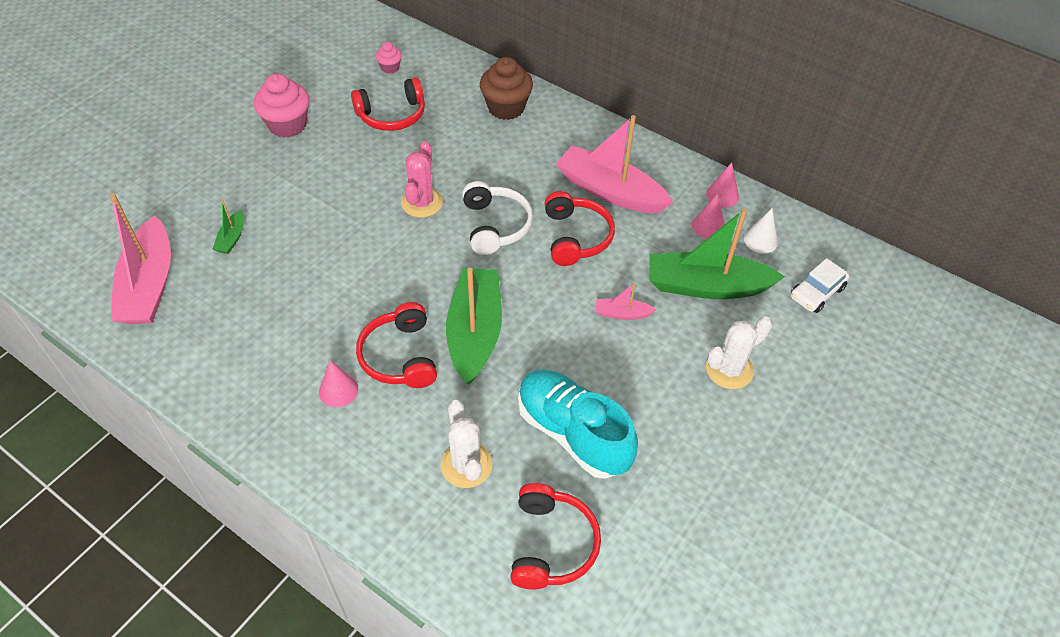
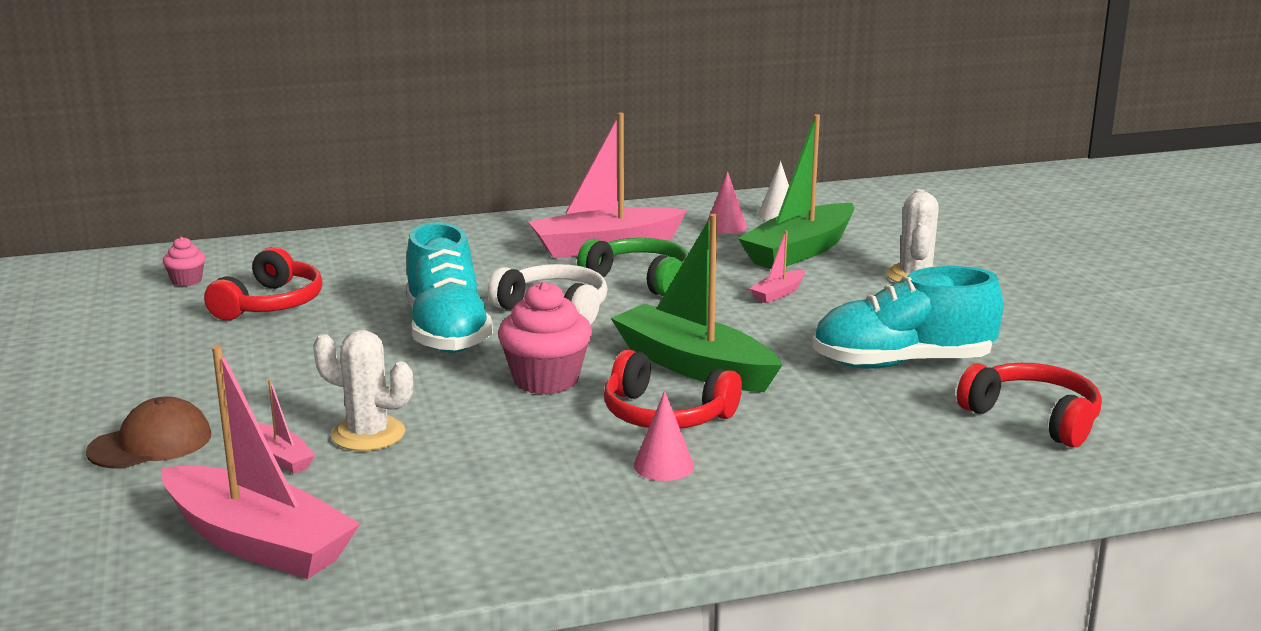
camera: 50 degrees left, 30 degrees down
green boat [212,200,244,254] -> pink boat [258,379,315,474]
pink cupcake [254,73,309,138] -> pink cupcake moved to [498,281,592,395]
pink cactus [401,141,443,218] -> turquoise shoe [406,222,493,353]
white cactus [440,400,493,488] -> white cactus moved to [313,330,413,451]
brown cupcake [480,57,533,120] -> none
red headphones [545,191,615,266] -> green headphones [577,238,689,296]
pink cone [706,162,739,207] -> none
white car [791,258,849,313] -> none
none -> brown cap [86,396,211,469]

